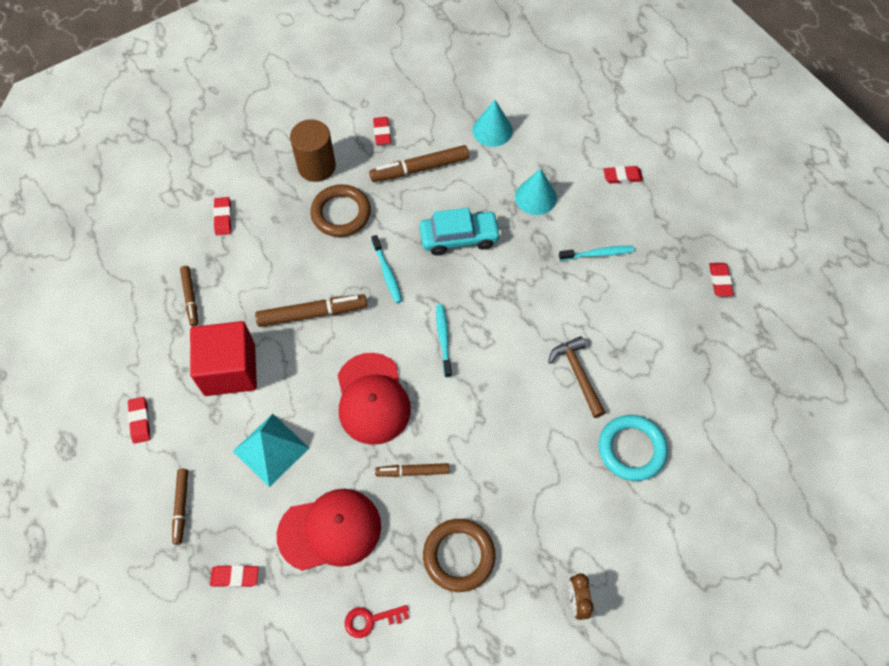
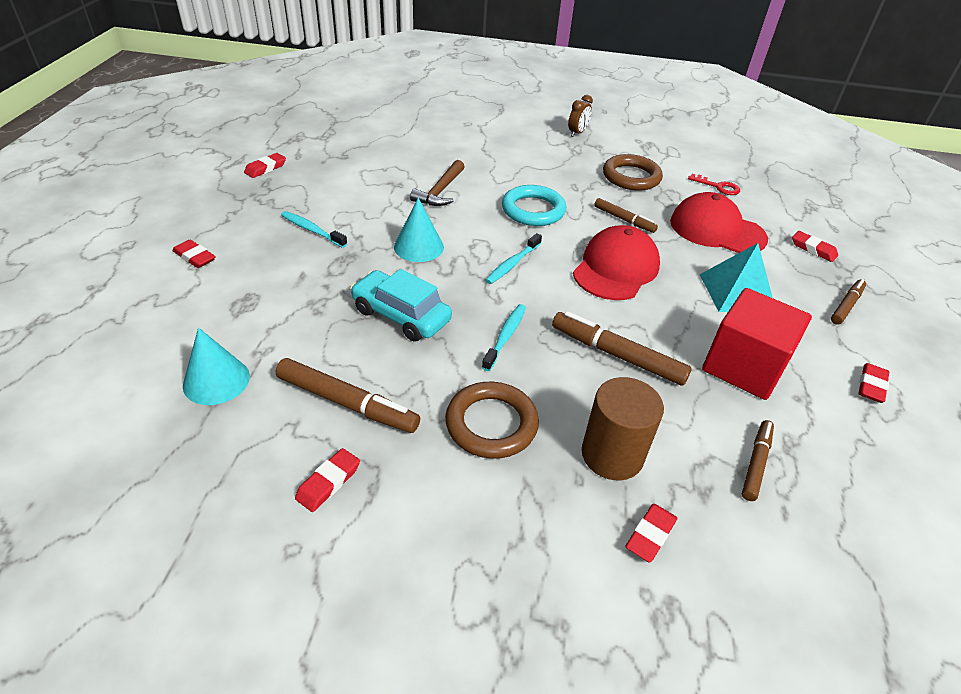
camera: 140 degrees left, 20 degrees down
brown cylinder [290,119,336,182] -> brown cylinder moved to [582,377,664,480]
turquoise cone [515,169,557,215] -> turquoise cone moved to [394,198,444,262]
turquoise ring [599,415,668,481] -> turquoise ring moved to [502,185,566,226]

